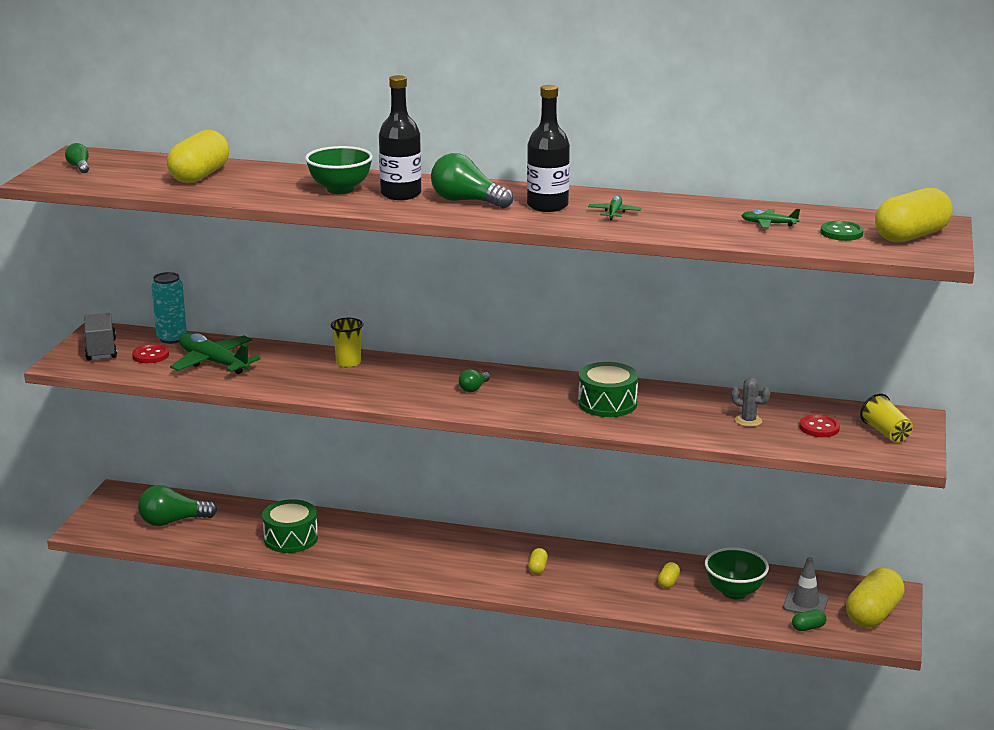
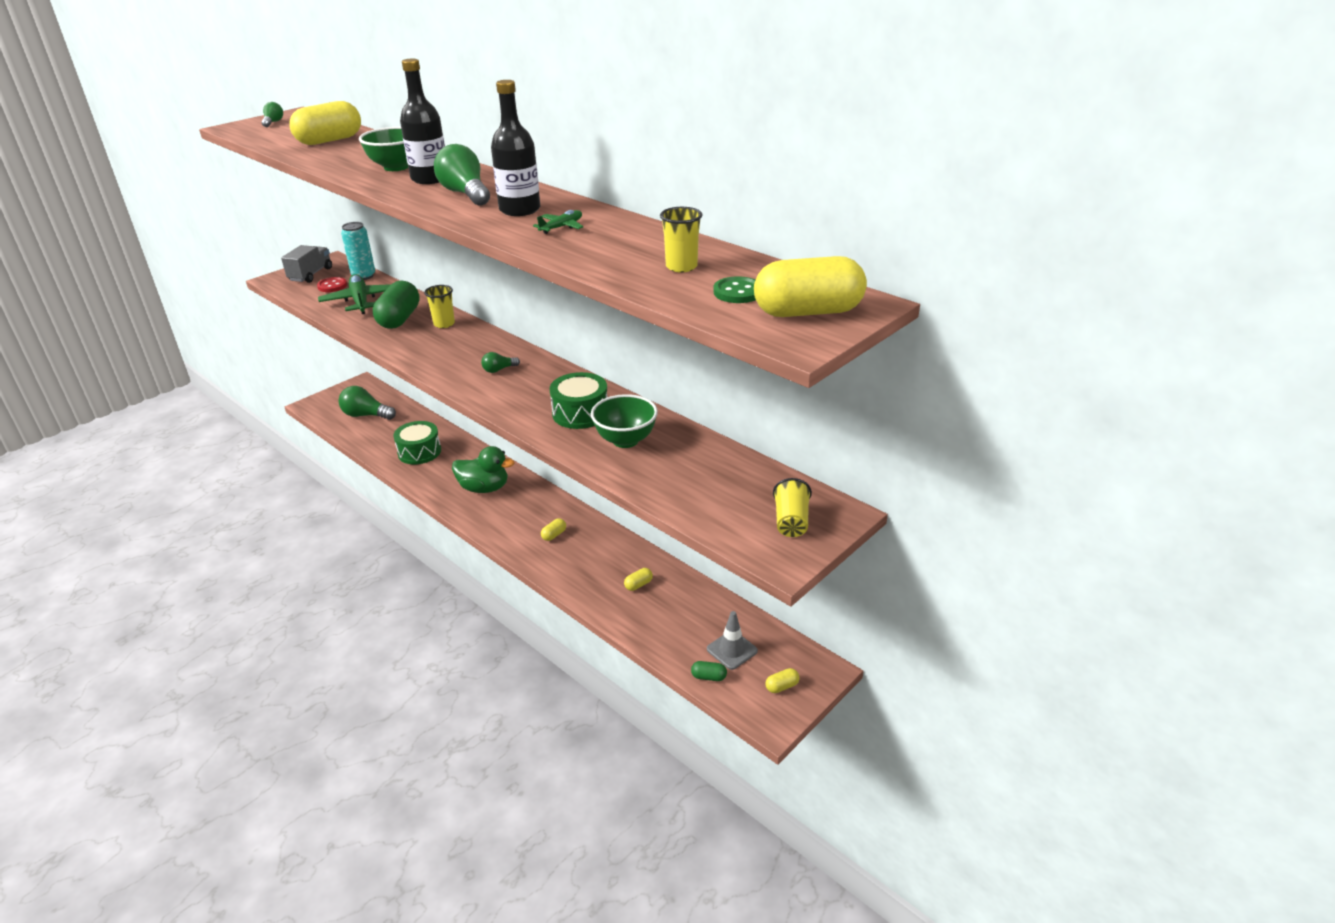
camera: 30 degrees right, 10 degrees up
green bowl [705,547,769,599] -> green bowl moved to [591,394,658,448]
grey cactus [731,378,771,427] -> none
green plane [741,208,800,228] -> yellow cup [660,207,702,272]
red button [799,415,840,437] -> none
yellow capsule [846,568,905,628] -> yellow capsule [766,668,800,693], size x0.44
none -> green capsule [373,281,420,329]
none -> green duck [452,446,515,493]

